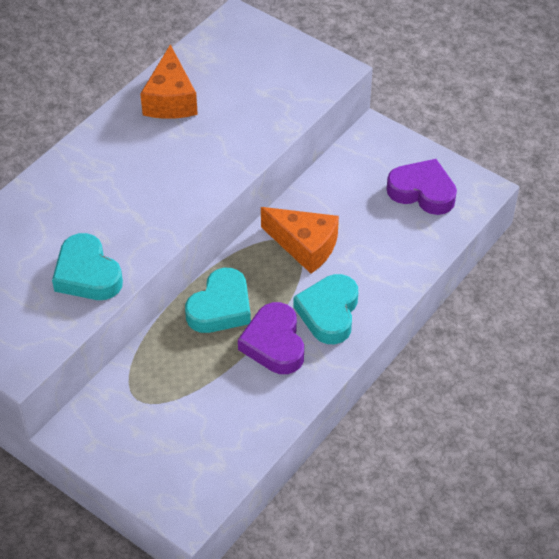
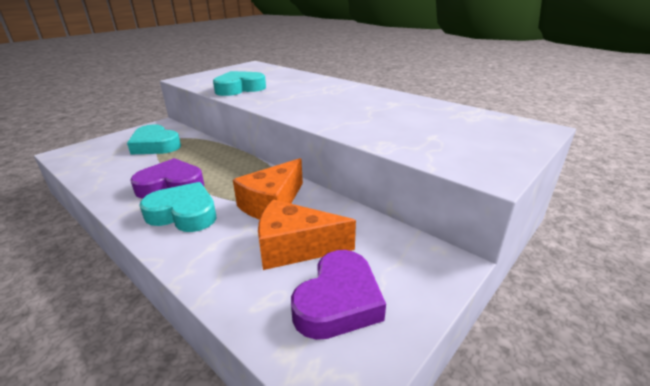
camera: 95 degrees right, 20 degrees down
orange cheese [140,44,198,119] -> orange cheese moved to [258,199,356,270]
turquoise heart [185,268,251,333] -> turquoise heart moved to [127,124,181,154]

